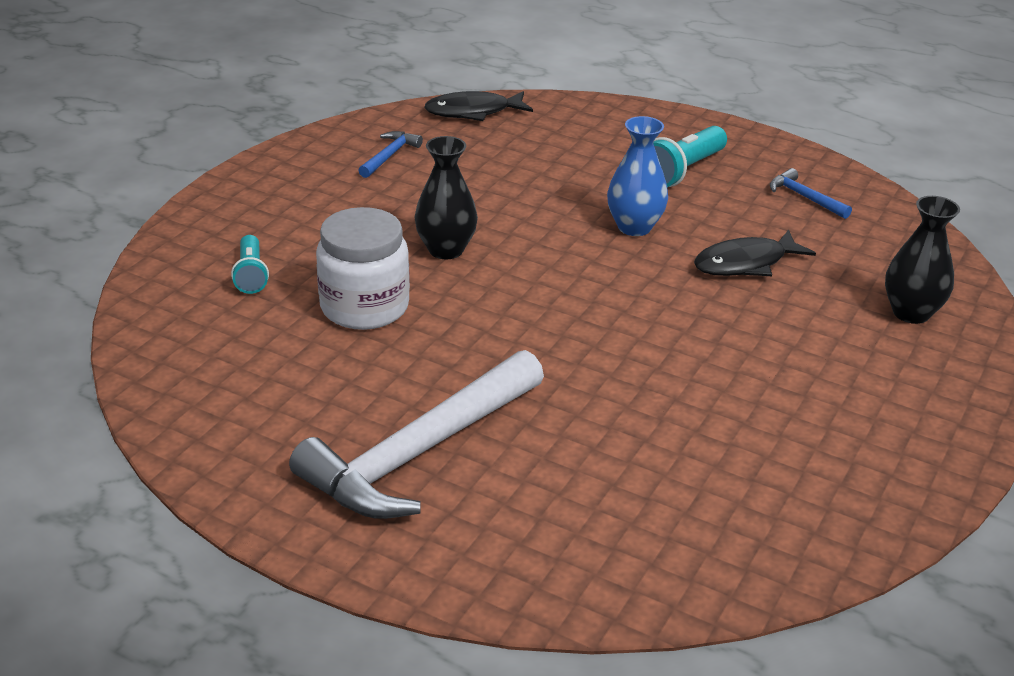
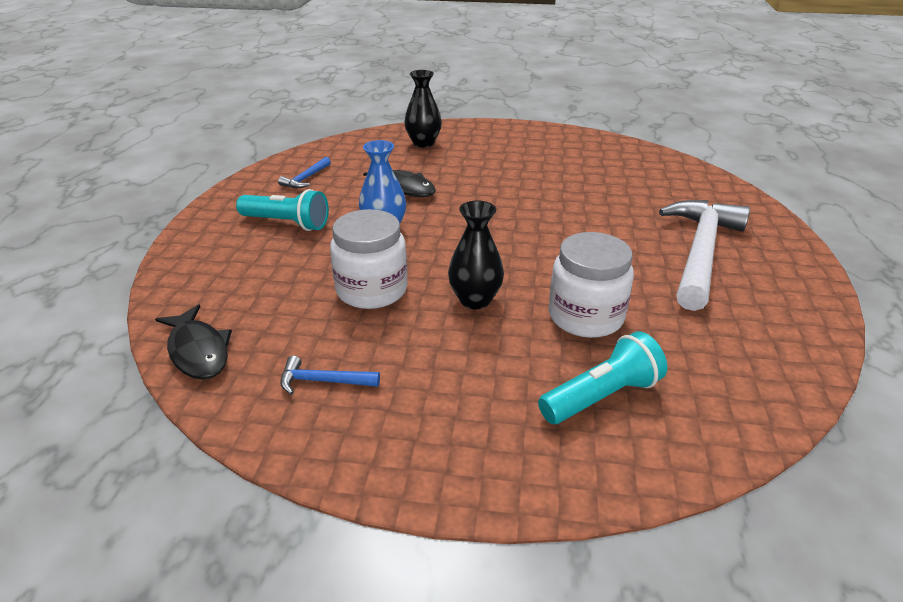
camera: 110 degrees left, 0 degrees up
turquoise flashlight [231,235,269,294] -> turquoise flashlight [538,331,667,424], size x1.56
white hammer [289,350,544,519] -> white hammer turned 90 degrees counterclockwise [659,200,750,311]
none -> white jar [330,209,408,309]

